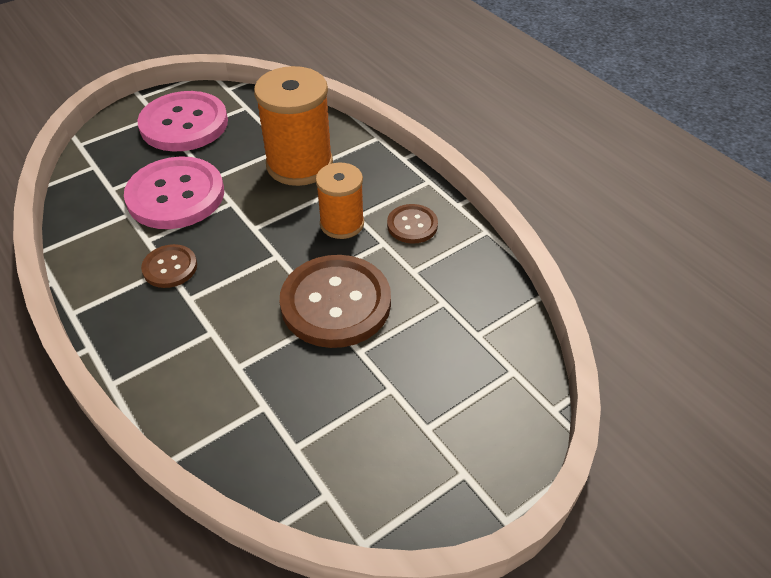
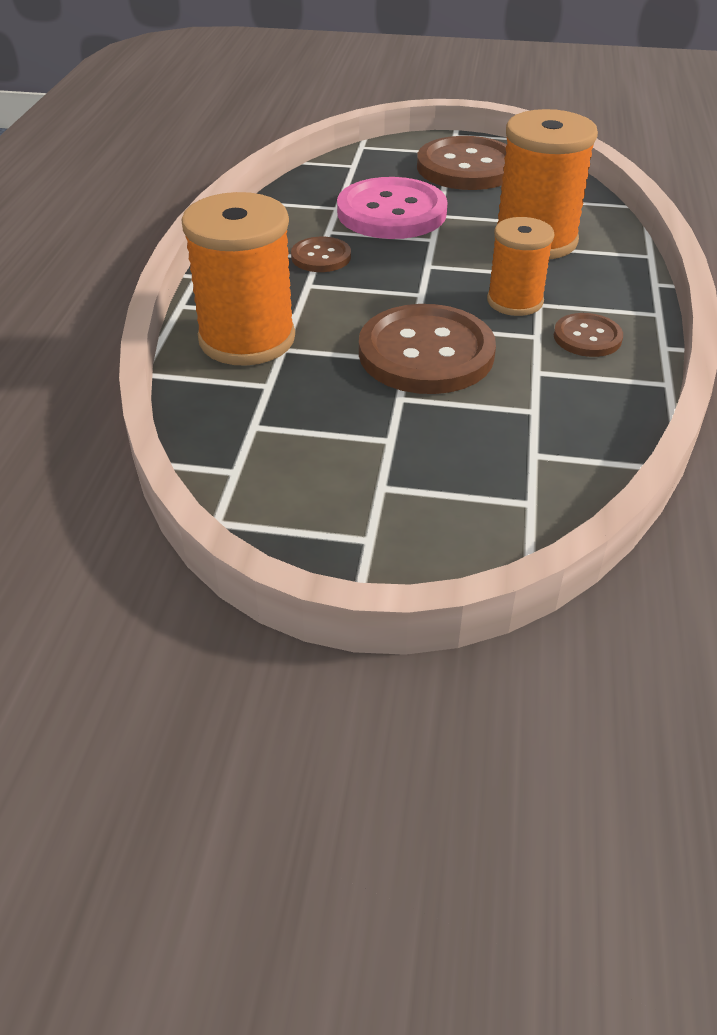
camera: 45 degrees right, 5 degrees down
pink button [137,91,228,151] -> brown button [417,136,507,190]
none -> orange spool [181,192,295,366]

